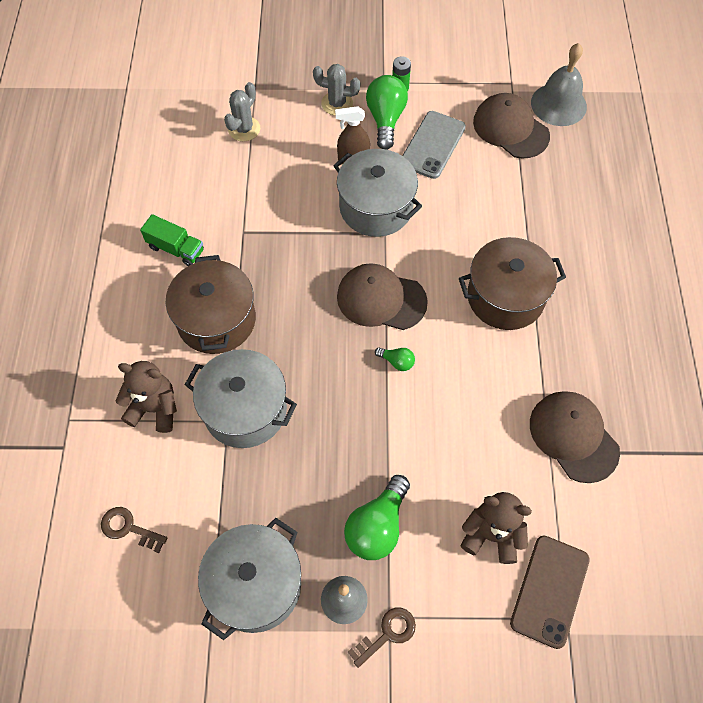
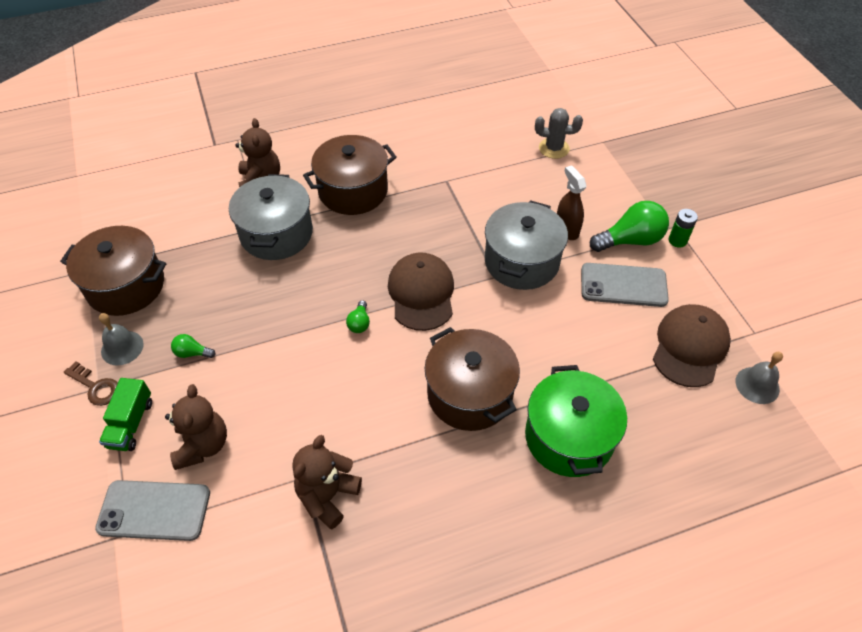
camera: 70 degrees right, 10 degrees down
brown key [101,507,168,553] -> none
green truck [140,214,204,266] -> green truck moved to [99,378,152,451]
grey pot [198,518,301,640] -> brown pot [60,226,166,316]
grey cactus [313,64,360,115] -> none
green light bulb [344,475,410,560] -> green light bulb [171,334,216,358], size x0.48
brown phone [510,536,590,649] -> grey phone [95,480,210,541]
brown cap [530,391,620,483] -> brown teddy bear [292,435,362,529]
grey bell [531,43,587,126] -> grey bell [736,352,783,404], size x0.62
none -> green pot [525,365,627,477]

